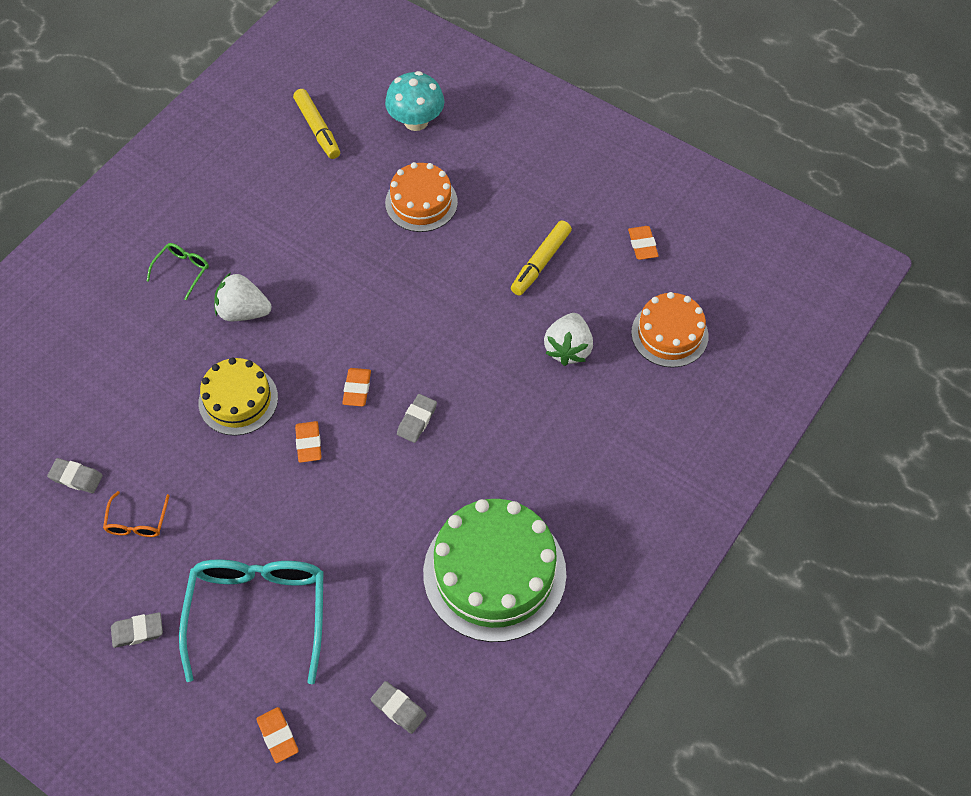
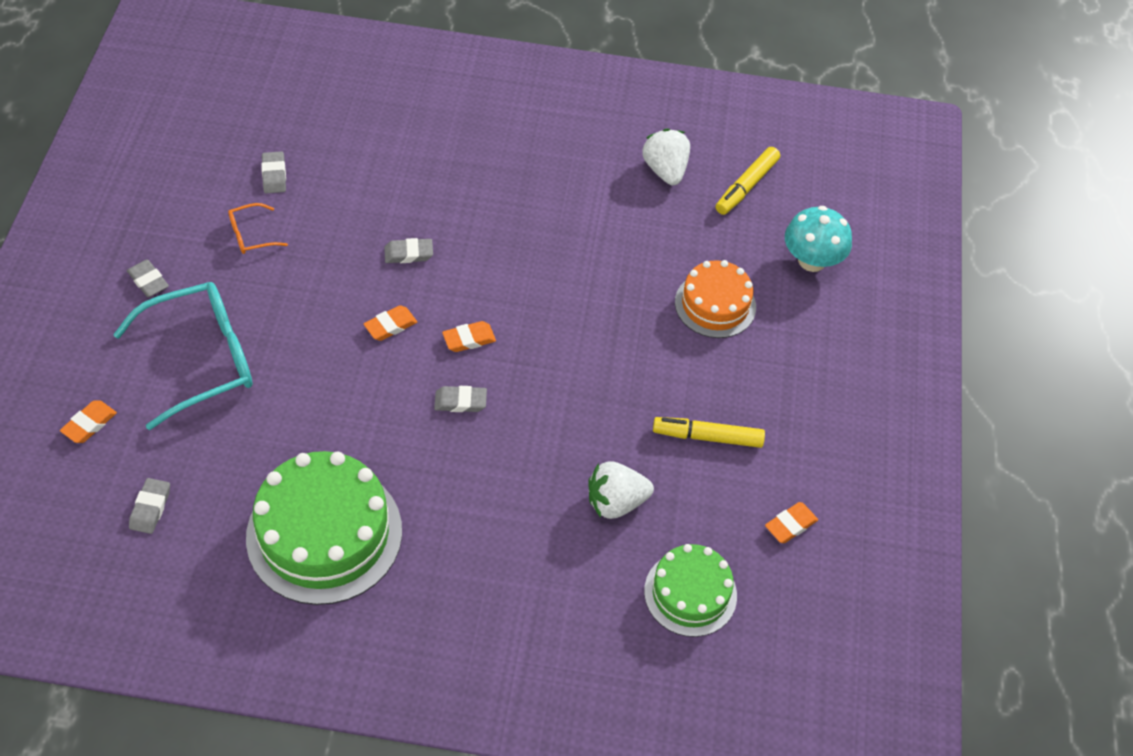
camera: 60 degrees right, 5 degrees down
green glasses [147,243,209,300] -> none
yellow cake [199,358,278,436] -> grey eraser [384,238,433,263]
white strawberry [214,272,271,321] -> white strawberry moved to [642,129,690,185]
orange cake [631,292,709,368] -> green cake [644,544,737,637]

